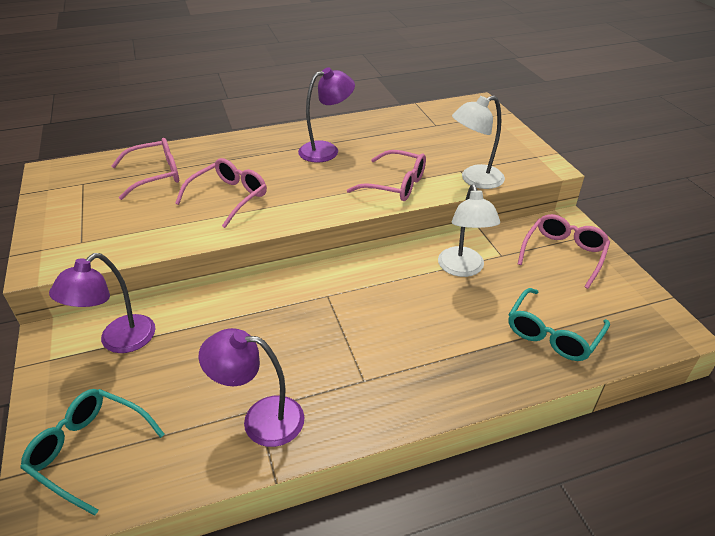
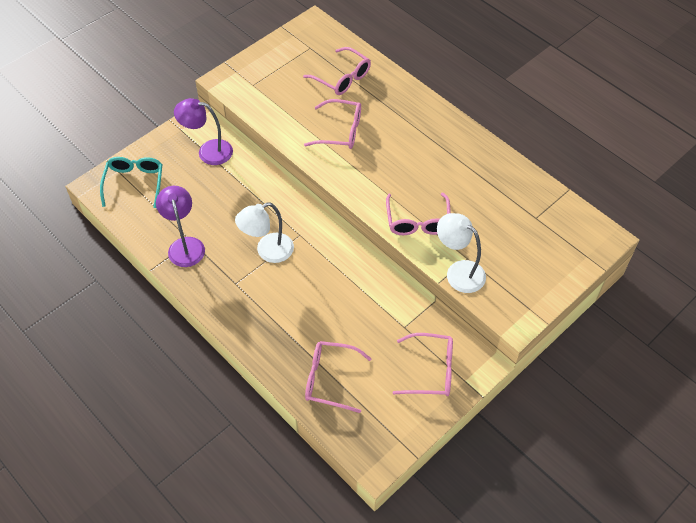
camera: 65 degrees right, 15 degrees up
purple lamp [298,67,355,163] -> none
white lamp [438,184,500,277] -> white lamp moved to [235,202,294,263]
turquoise glasses [508,288,610,361] -> pink glasses [305,341,372,413]

